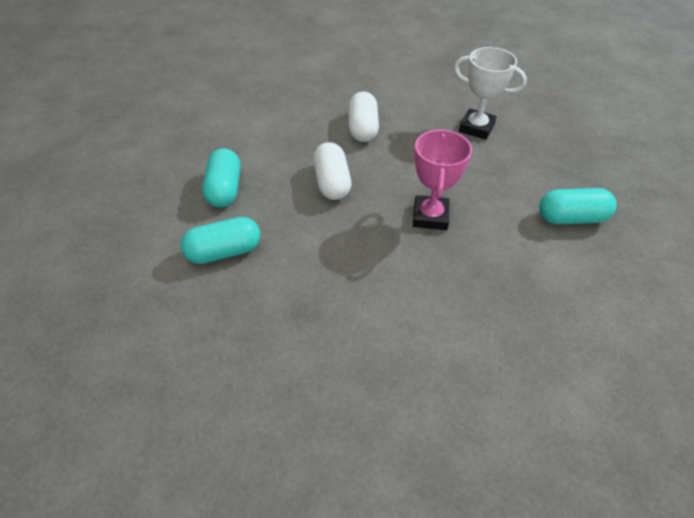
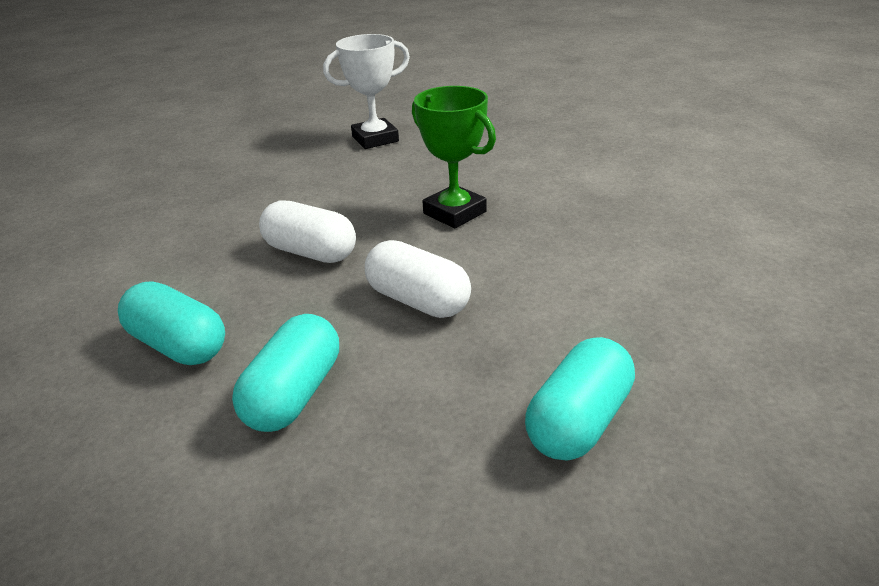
camera: 50 degrees left, 15 degrees down
white capsule [349,91,379,142] -> white capsule moved to [365,240,471,318]
pink trophy [413,129,472,230] -> green trophy [412,86,496,228]
turquoise capsule [539,188,617,224] -> turquoise capsule moved to [525,337,635,461]

